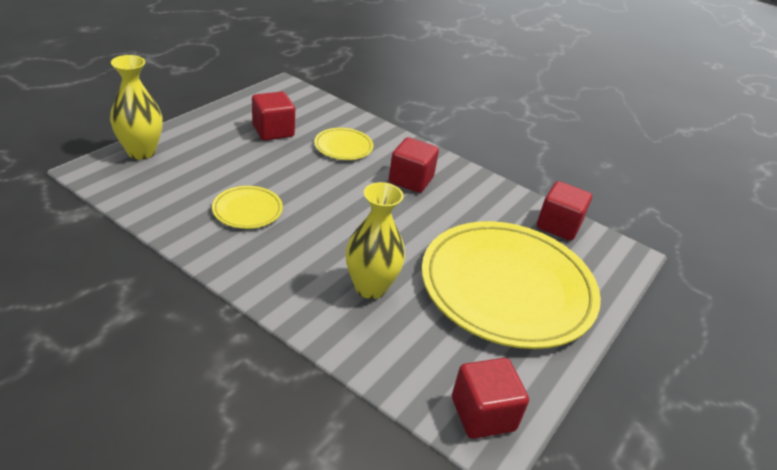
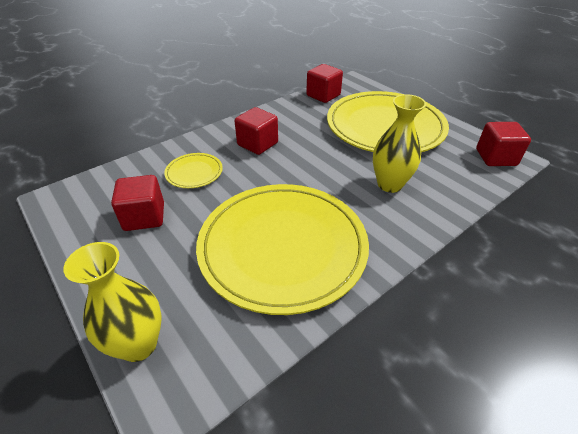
camera: 70 degrees left, 5 degrees up
yellow plate [212,186,283,229] -> yellow plate [196,184,369,315], size x2.40

